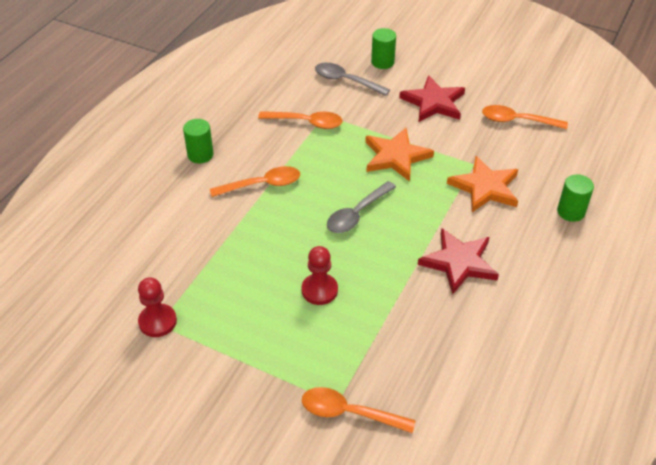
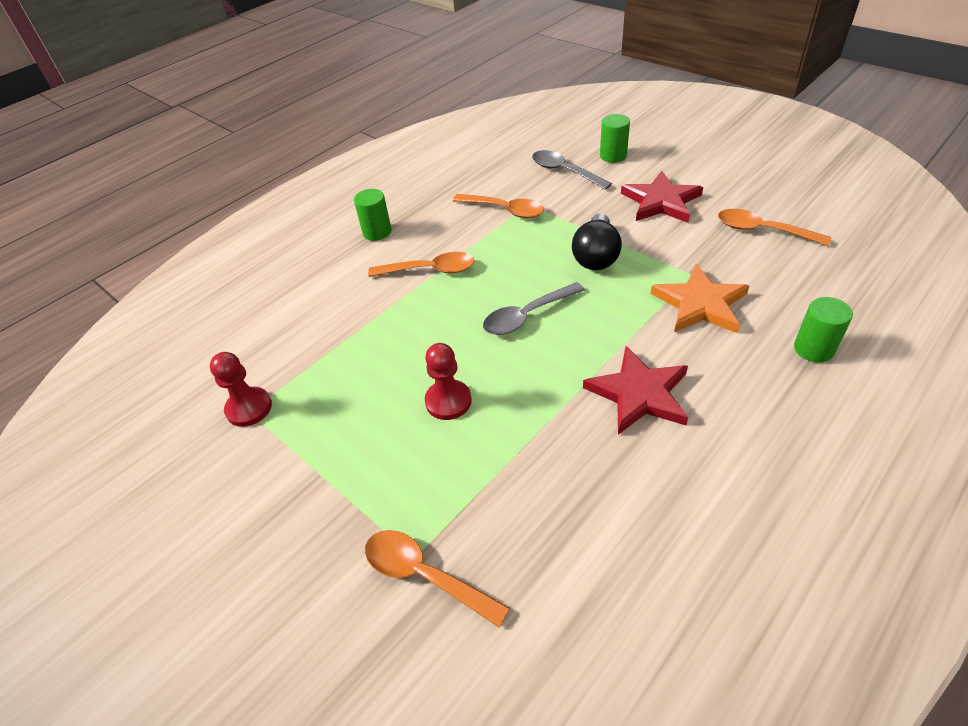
camera: 20 degrees right, 0 degrees up
orange star [366,128,434,182] -> black light bulb [572,213,622,270]

